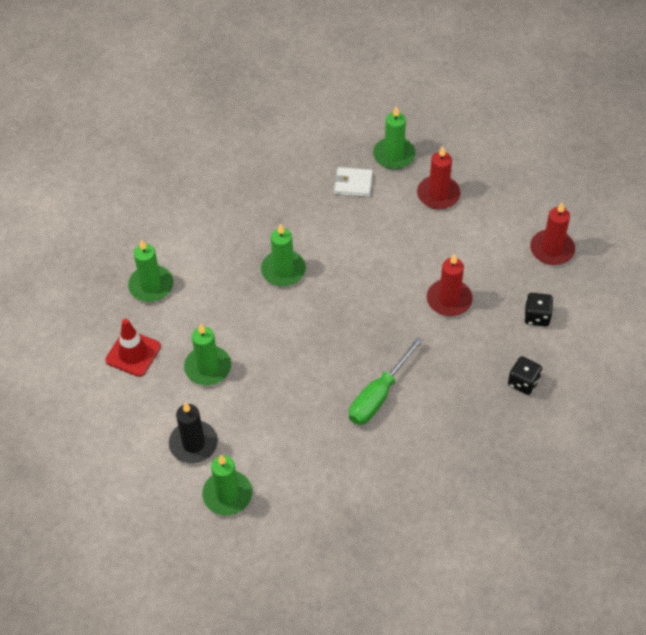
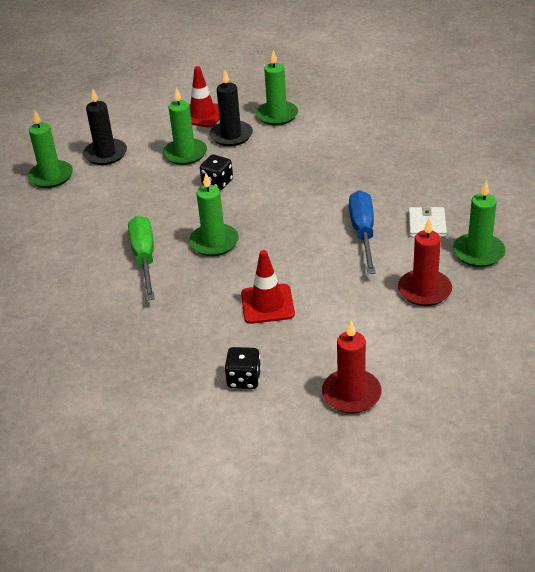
camera: 90 degrees right, 15 degrees down
green candle [261,223,306,286] -> green candle moved to [189,173,239,256]
green screwdriver [349,337,423,425] -> green screwdriver turned 45 degrees clockwise [128,215,155,300]
red candle [427,253,472,316] -> red traffic cone [241,250,295,324]
black dice [508,356,542,395] -> black dice moved to [200,155,233,190]
none -> black candle [210,70,253,146]
none -> blue screwdriver [349,190,376,274]

